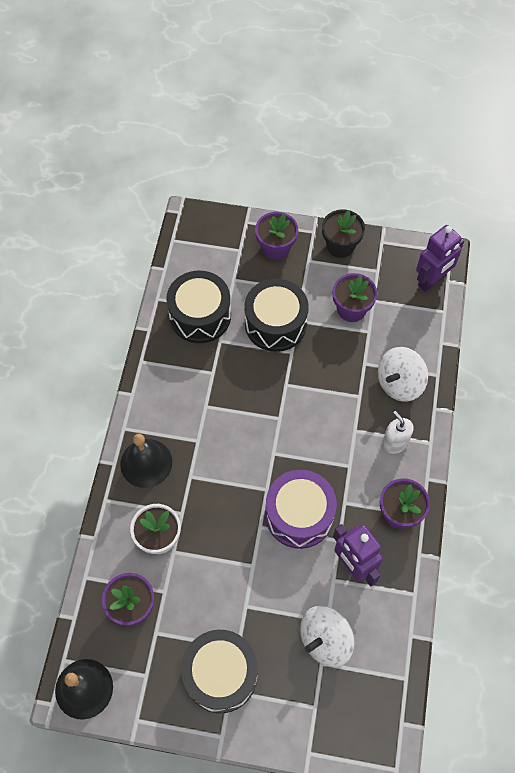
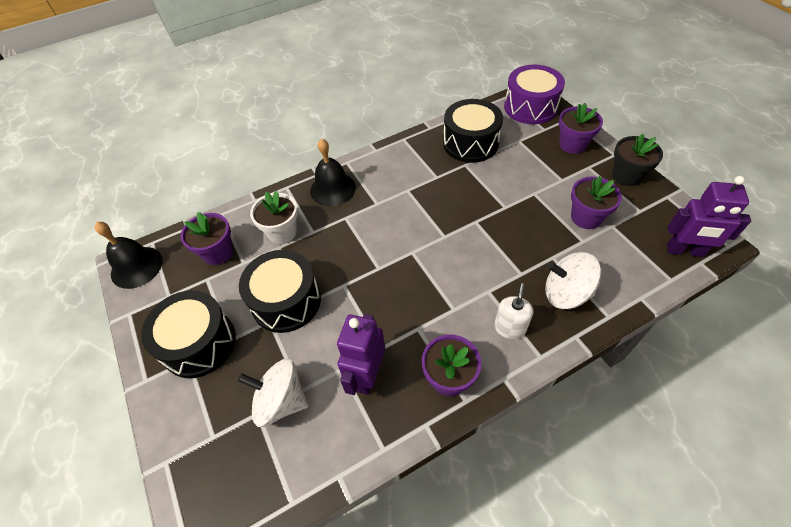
camera: 55 degrees right, 10 degrees down
black drum [244,279,309,352] -> black drum moved to [239,250,321,333]
purple drum [266,470,337,549] -> purple drum moved to [504,65,565,124]

